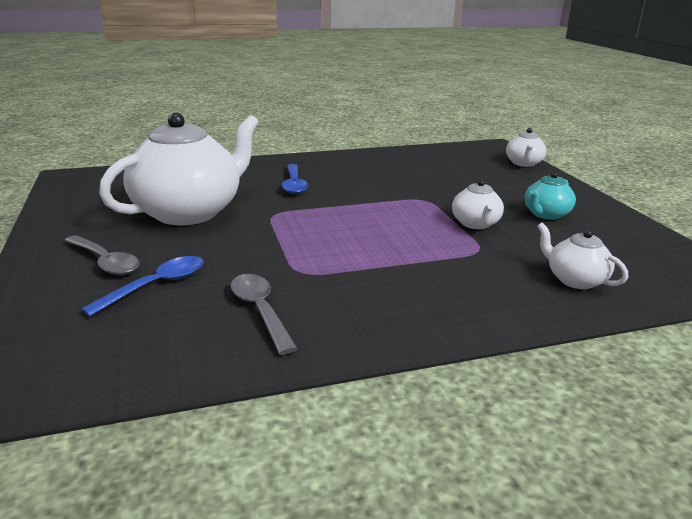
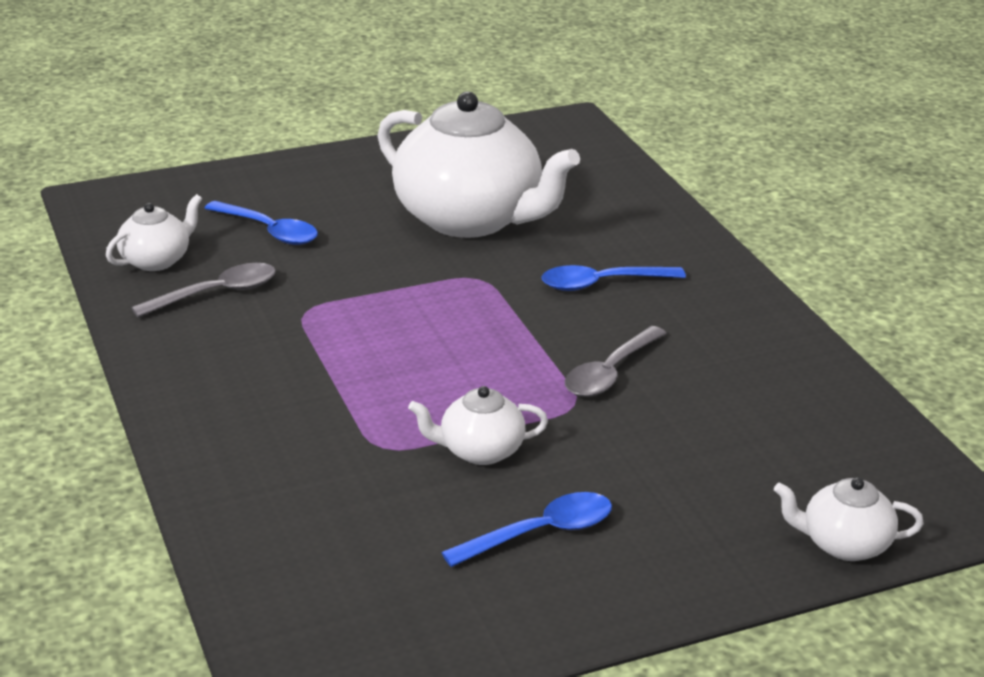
camera: 85 degrees right, 5 degrees up
grey spoon [65,235,140,275] -> grey spoon moved to [565,326,667,397]
turquoise teapot [524,172,576,220] -> blue spoon [441,492,612,567]
white teapot [537,222,628,289] -> white teapot moved to [106,194,202,271]

